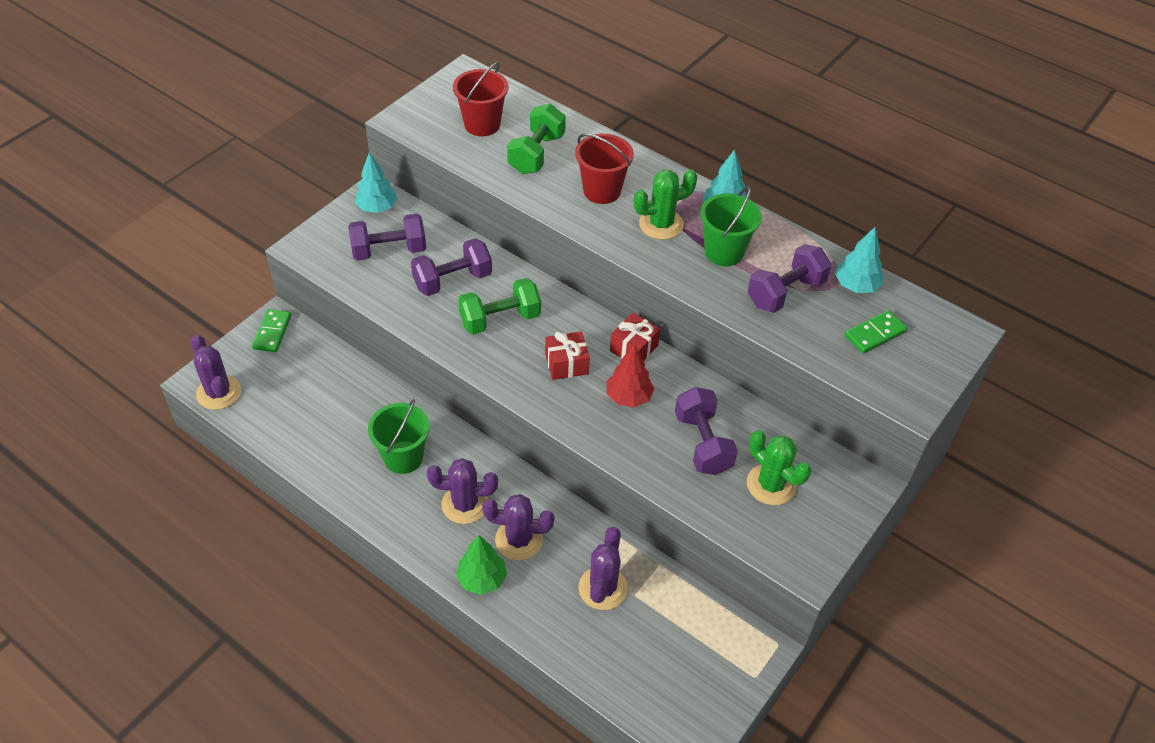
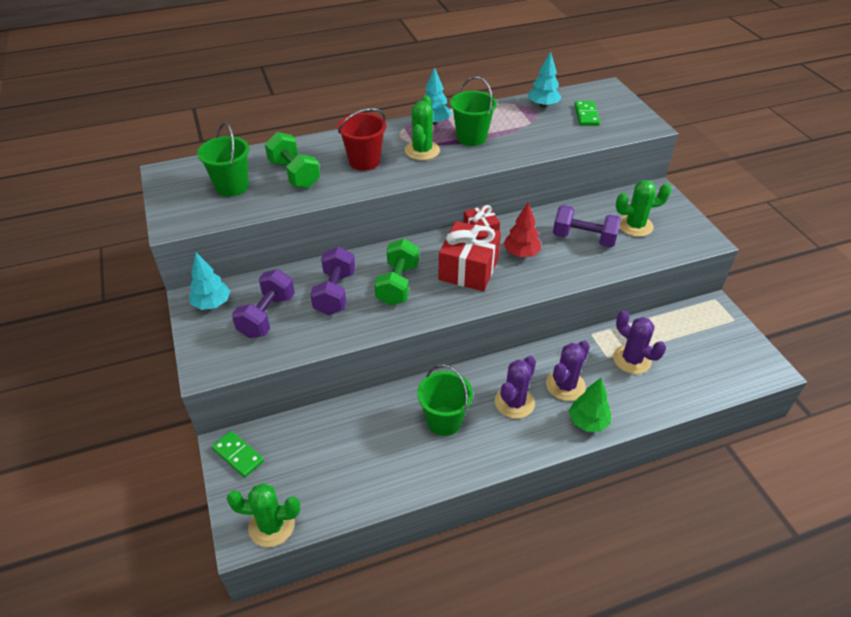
camera: 55 degrees left, 5 degrees down
purple cactus [191,335,241,410] -> green cactus [227,483,300,547]
red bucket [453,62,509,136] -> green bucket [197,123,249,196]
red gift [545,331,590,380] -> red gift [438,221,501,291], size x1.67
purple dumbbell [747,244,831,313] -> none

